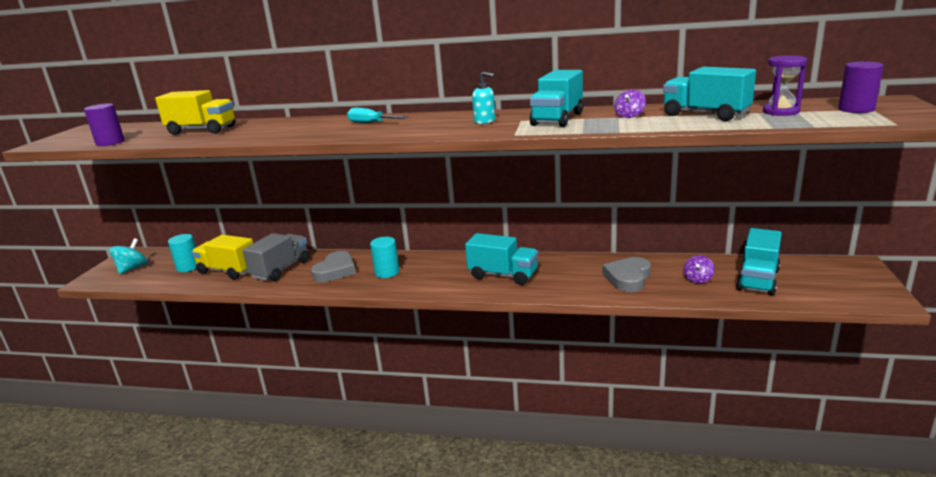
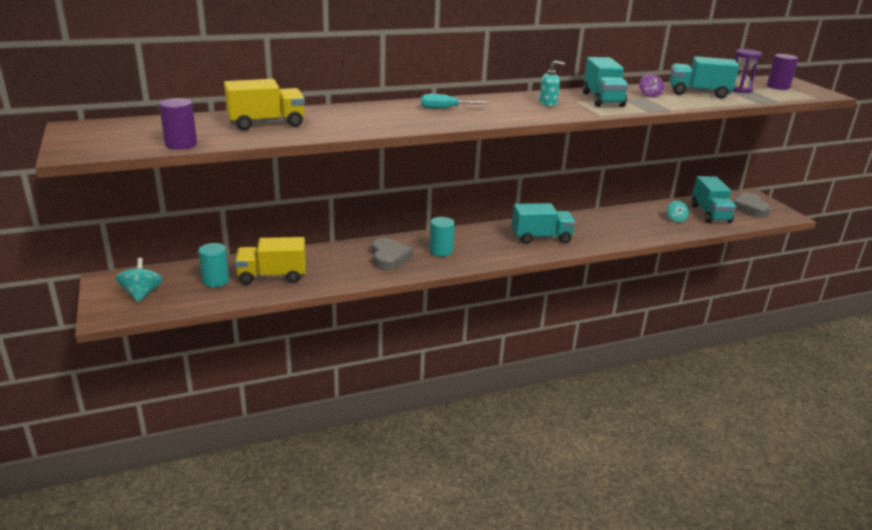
camera: 35 degrees left, 5 degrees up
grey truck [242,233,309,281] -> none
grey heart [603,257,651,292] -> grey heart moved to [733,192,771,218]
purple spinning top [684,255,715,284] -> turquoise spinning top [667,201,689,222]

